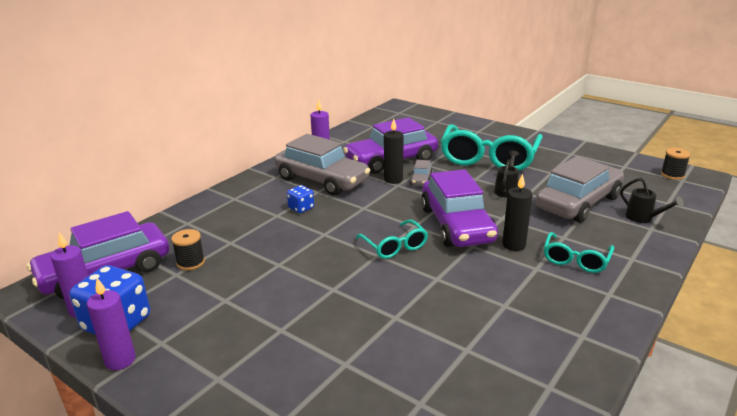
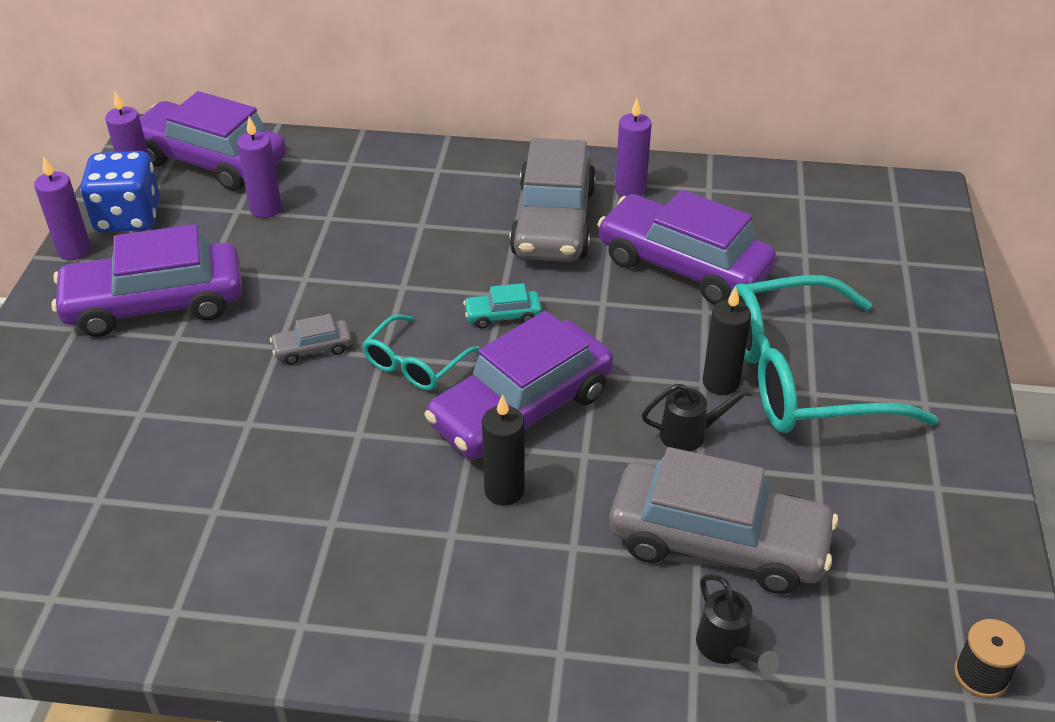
camera: 60 degrees right, 15 degrees up
black spool [171,229,205,270] -> purple candle [237,117,282,218]
blue dice [287,185,314,213] -> none
black candle [384,119,404,184] -> black candle moved to [703,287,751,395]
grey car [410,160,433,186] -> grey car moved to [270,314,352,365]
turquoise glasses [544,232,614,273] -> none
black watering can [620,178,684,223] -> black watering can turned 45 degrees counterclockwise [696,574,779,675]
none -> purple car [52,224,242,337]
none -> turquoise car [463,283,542,329]

